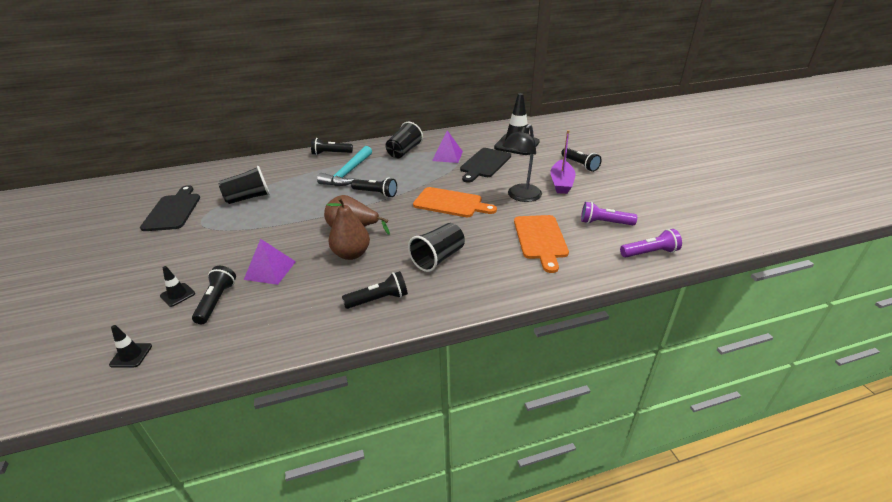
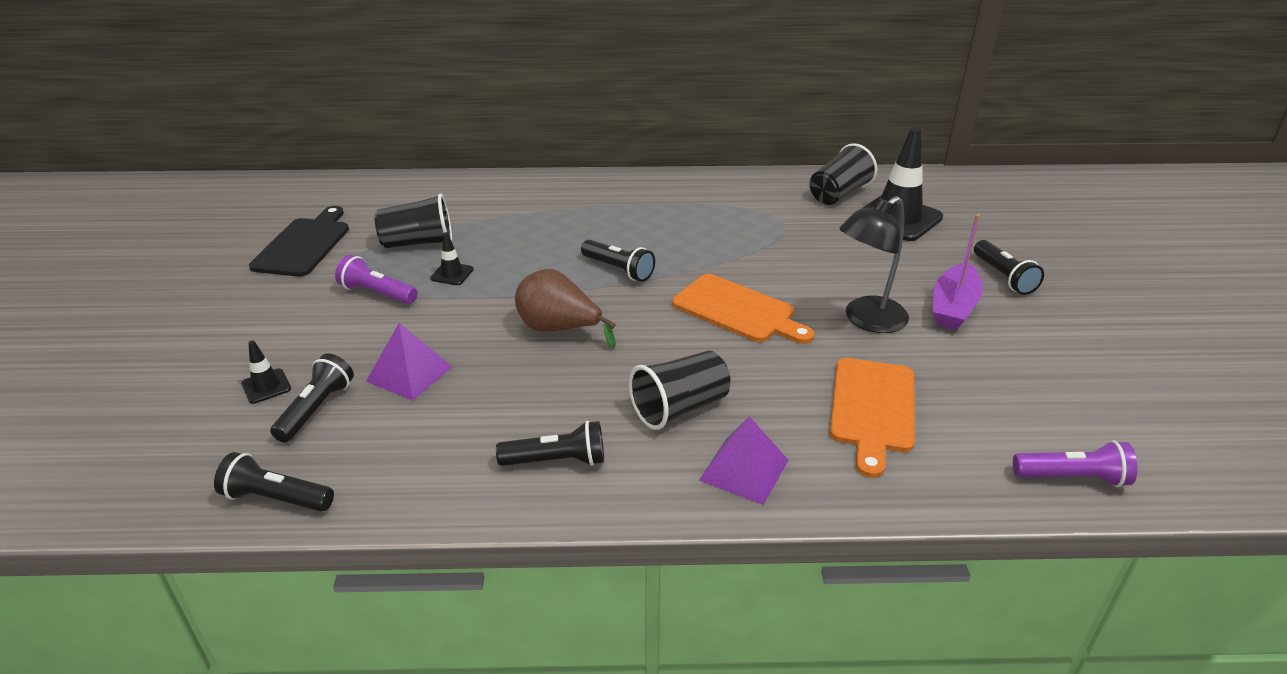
camera: 15 degrees right, 0 degrees up
black traffic cone [109,325,152,368] -> black traffic cone moved to [430,232,474,285]
black flashlight [311,138,353,155] -> black flashlight moved to [214,452,334,512]
turquoise hammer [317,146,372,186] -> none
brown pear [327,197,370,260] -> none
black cup [386,122,423,159] -> black cup moved to [809,143,877,205]
purple pyramid [432,130,463,163] -> purple pyramid moved to [699,416,788,505]
black cutting board [460,148,511,183] -> none
purple flashlight [581,202,637,225] -> purple flashlight moved to [335,255,418,304]

